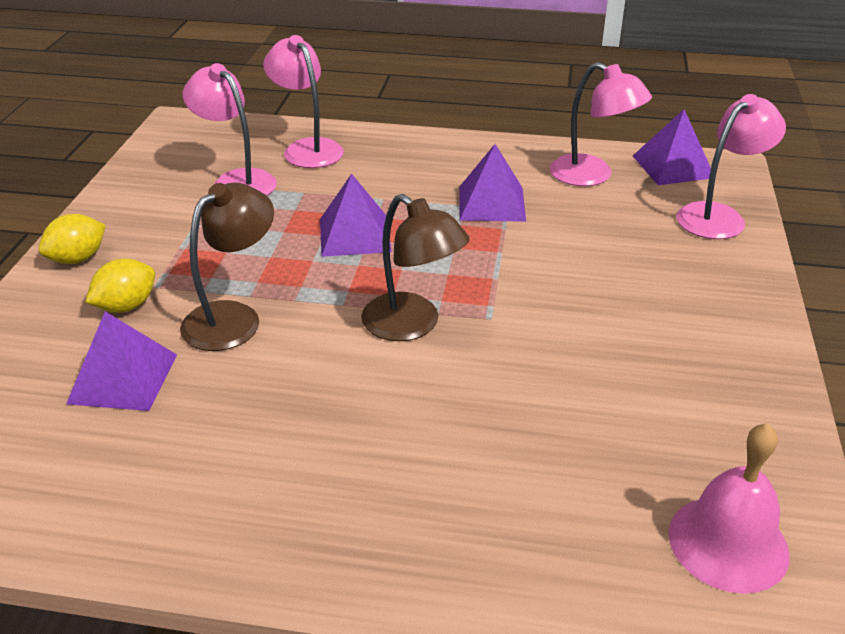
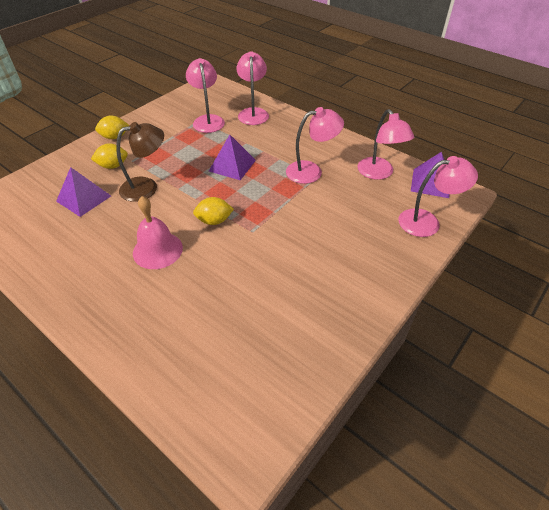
camera: 30 degrees right, 10 degrees up
brown lamp [361,194,470,341] -> yellow lemon [193,197,234,225]
purple pyramid [459,144,526,222] -> pink lamp [286,107,344,184]
pink bell [669,423,790,594] -> pink bell moved to [133,196,183,269]

